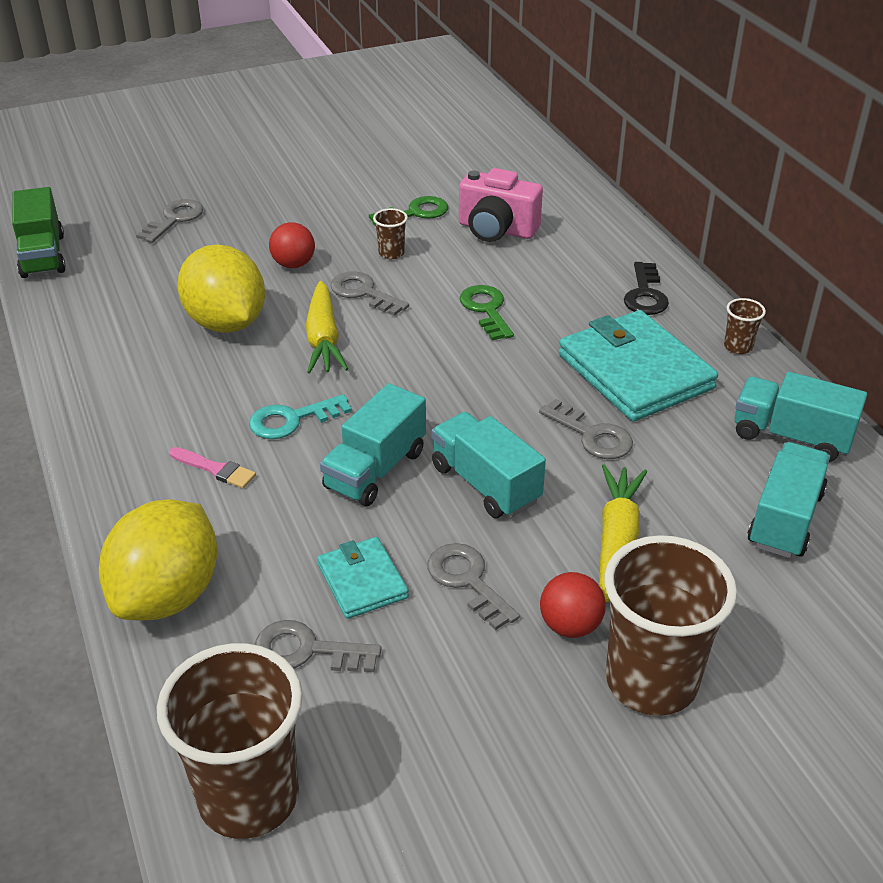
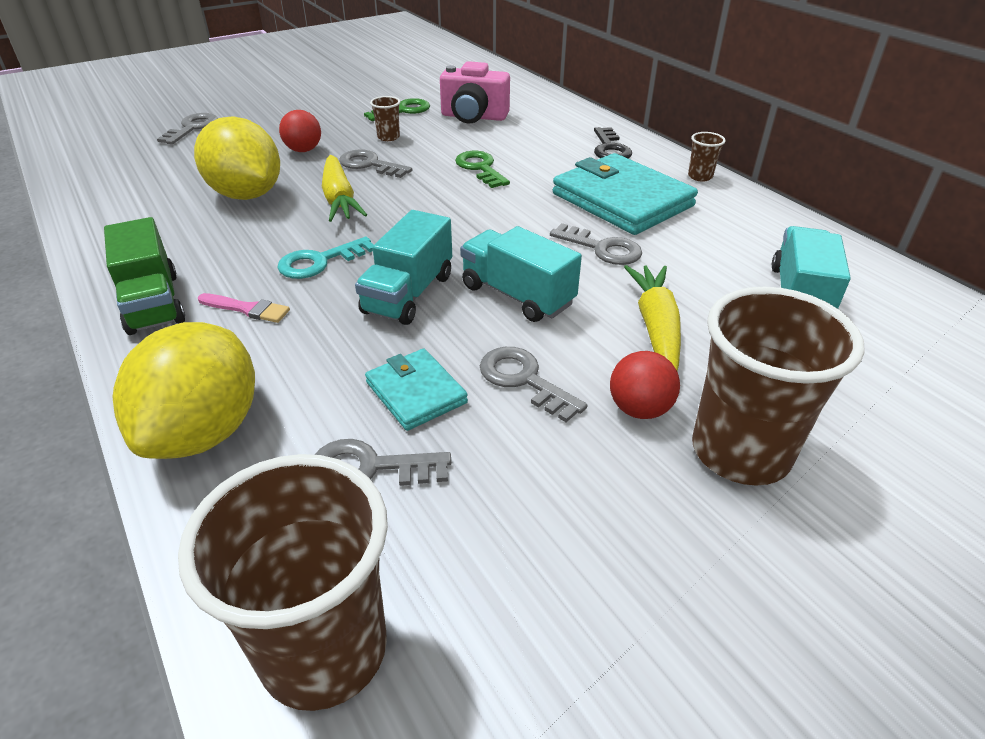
camera: 10 degrees left, 0 degrees up
green truck [12,187,66,278] -> green truck moved to [104,217,185,335]
turquoise truck [735,372,867,462] -> none

